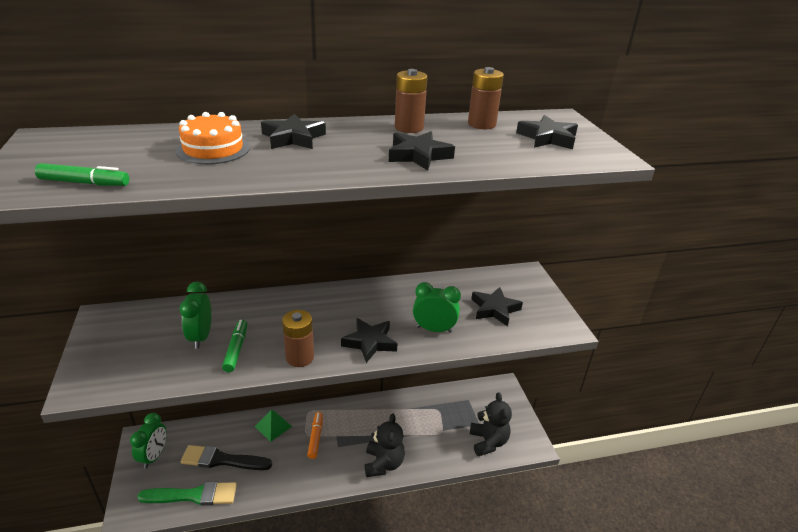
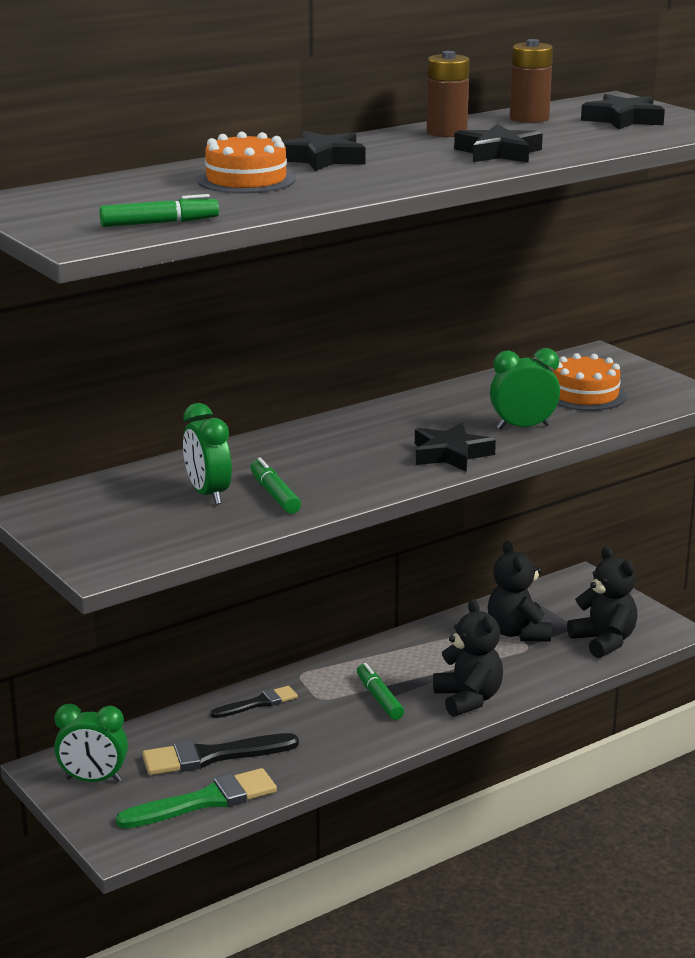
camera: 20 degrees left, 10 degrees down
green clock [130,413,167,469] -> green clock turned 105 degrees clockwise [54,704,128,782]
green pyramid [255,410,292,442] -> black brush [211,686,298,718]
brown battery [282,310,314,367] -> none
orange marker [307,412,323,459] -> none
black star [471,287,523,326] -> orange cake [553,353,627,411]
none -> green marker [357,663,404,720]
none -> black teddy bear [488,541,552,641]

